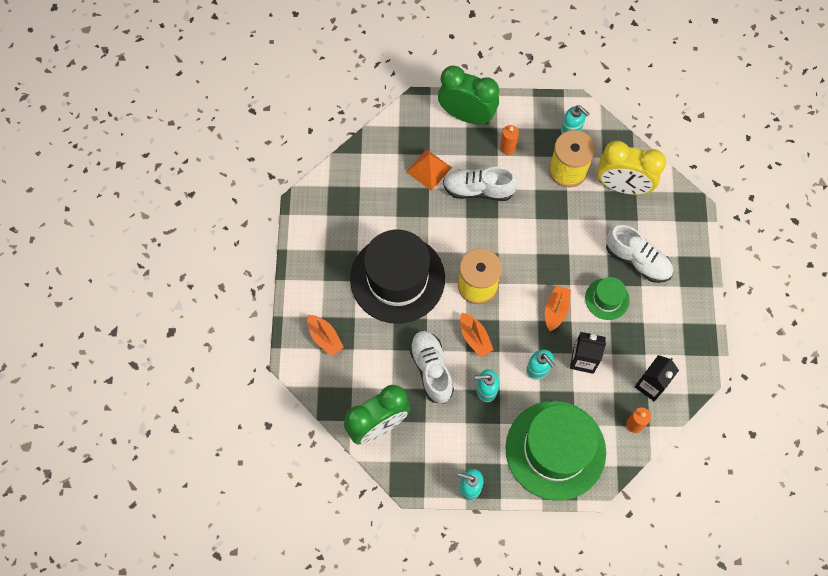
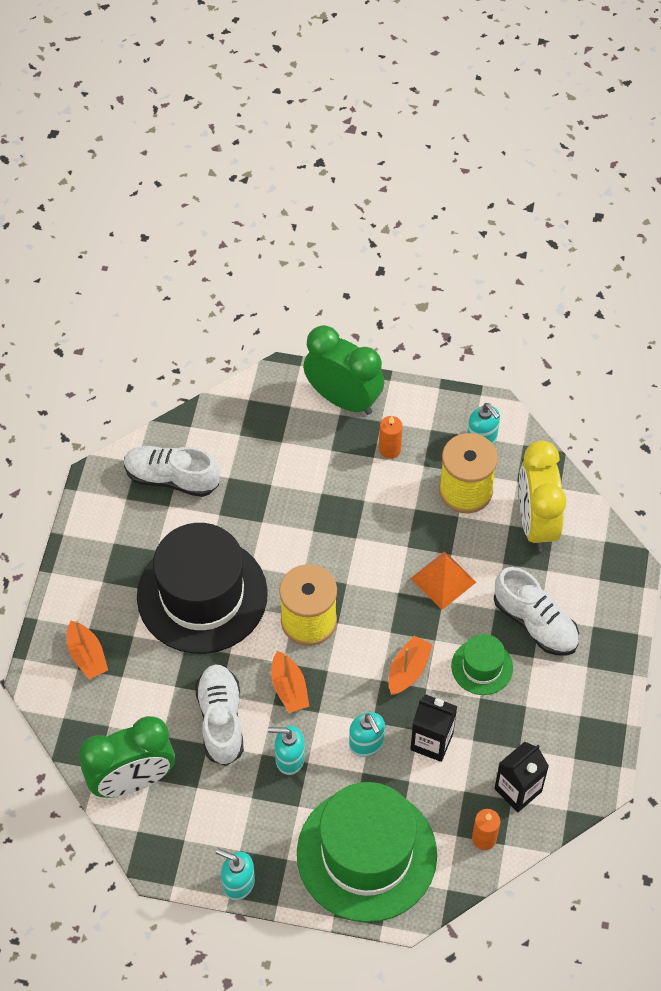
camera: 10 degrees right, 10 degrees down
orange pyramid [406,149,452,191] -> orange pyramid moved to [410,551,476,610]
white shoe [443,167,518,201] -> white shoe moved to [124,446,220,497]
yellow clock [597,141,666,195] -> yellow clock turned 60 degrees clockwise [519,441,567,552]

